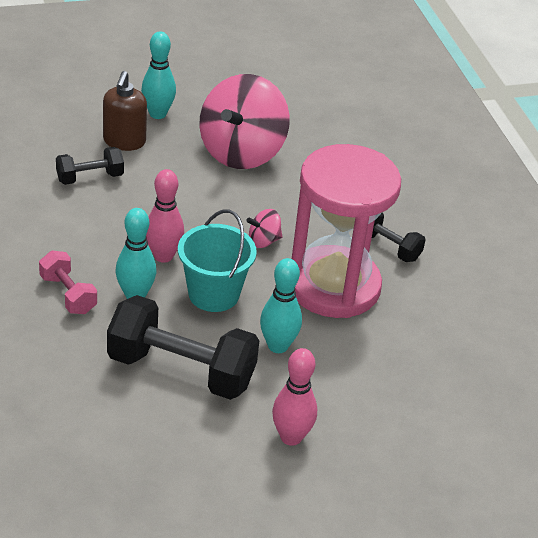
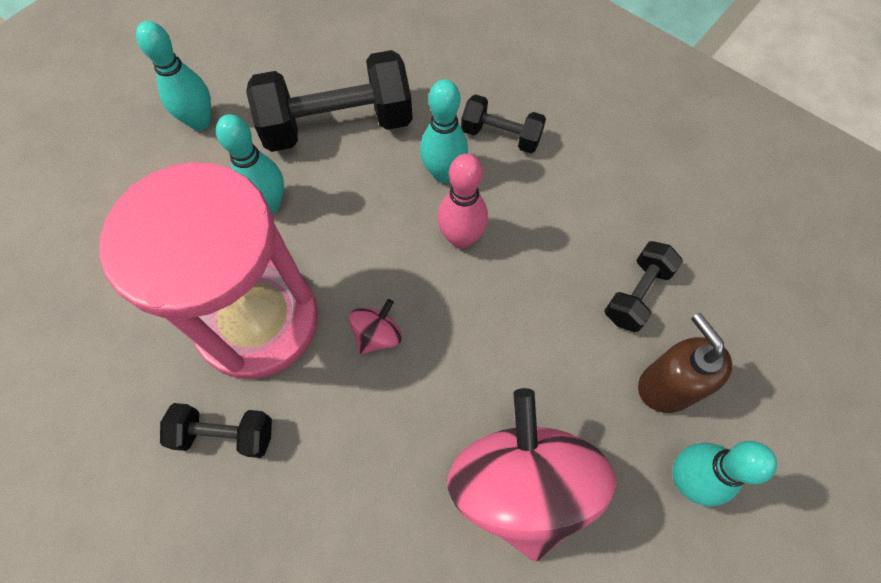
camera: 150 degrees right, 25 degrees up
pink dumbbell [39,250,97,314] -> black dumbbell [461,94,546,153]
turquoise bucket [178,209,257,312] -> none
pink bowling pin [272,348,317,446] -> turquoise bowling pin [136,21,211,130]

